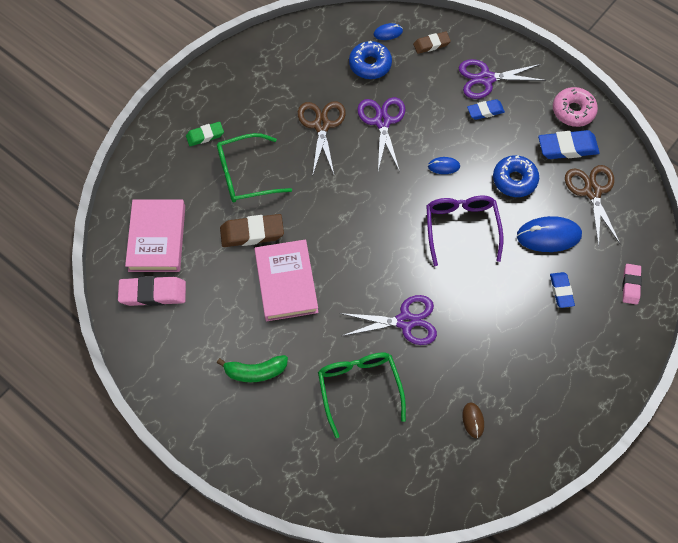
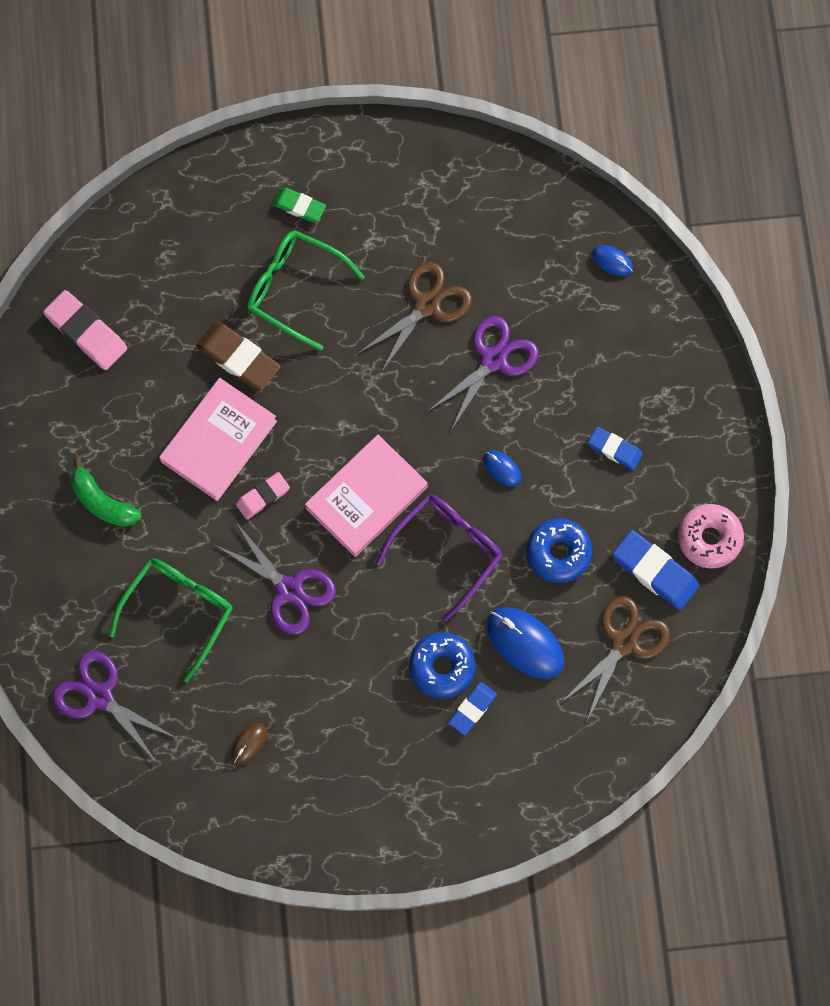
camera: 45 degrees right, 10 degrees up
pink book [125,199,185,272] -> pink book moved to [305,435,427,557]
blue donut [349,41,392,79] -> blue donut moved to [409,632,476,698]
brown eraser [413,32,451,54] -> none
purple scissors [459,59,546,99] -> purple scissors moved to [52,651,176,763]
pink eraser [622,264,642,305] -> pink eraser moved to [236,472,290,519]

